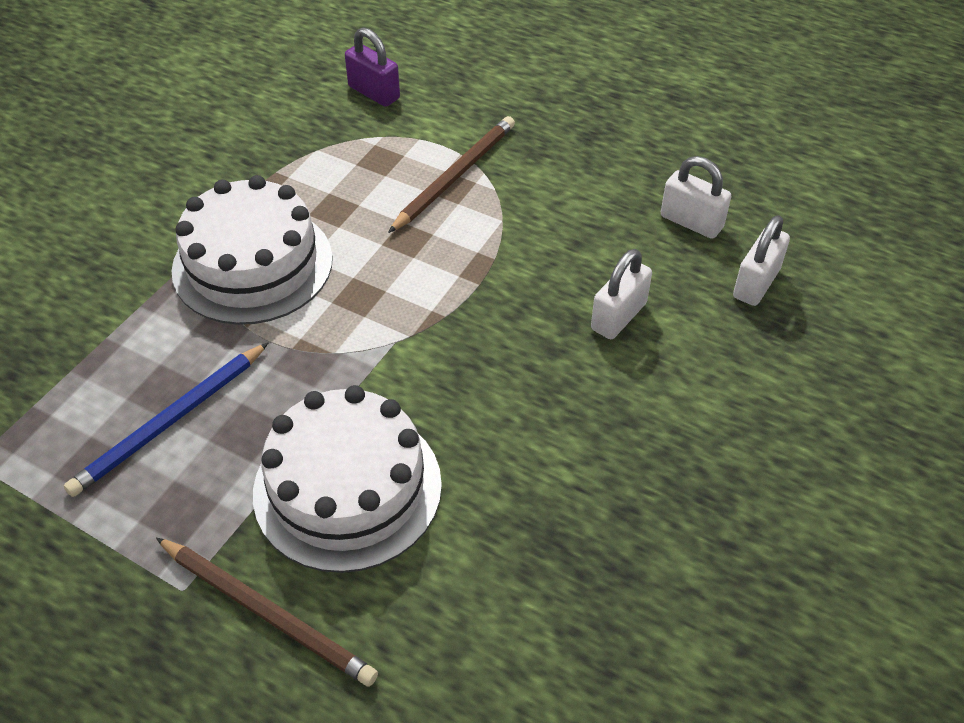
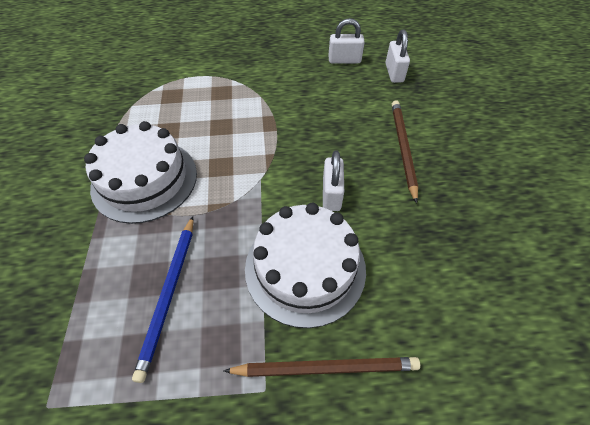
camera: 35 degrees left, 5 degrees up
purple padlock [345,27,400,107] -> none
brown pencil [388,116,515,233] -> brown pencil moved to [392,100,418,204]
white padlock [591,249,652,339] -> white padlock moved to [323,150,344,211]

